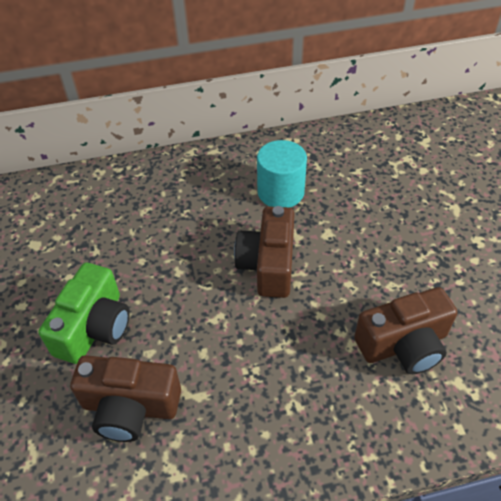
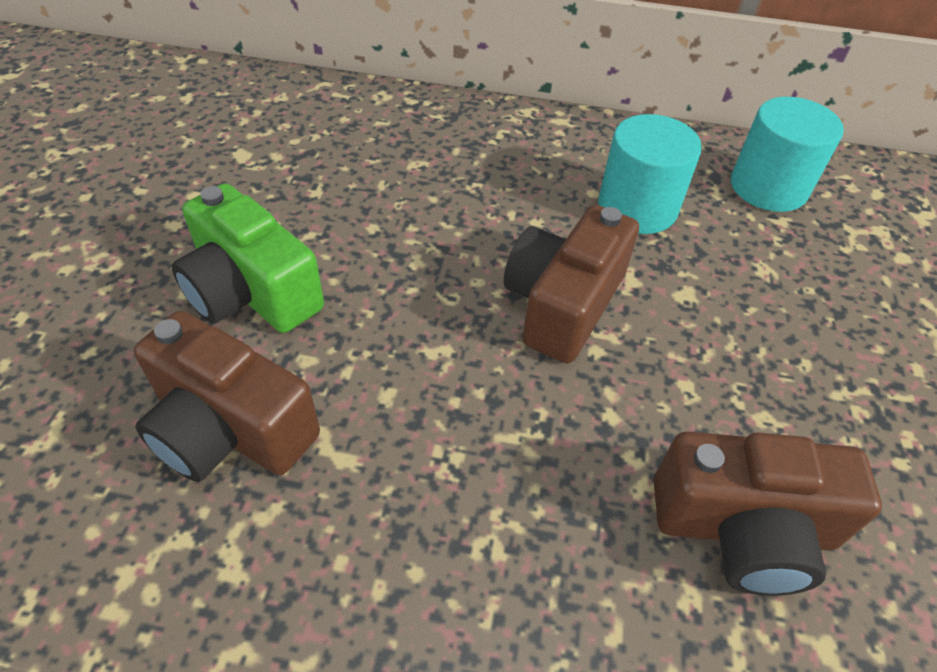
camera: 20 degrees right, 0 degrees up
green camera [39,263,130,364] -> green camera turned 90 degrees clockwise [172,183,324,333]
none -> turquoise cylinder [731,97,844,212]

